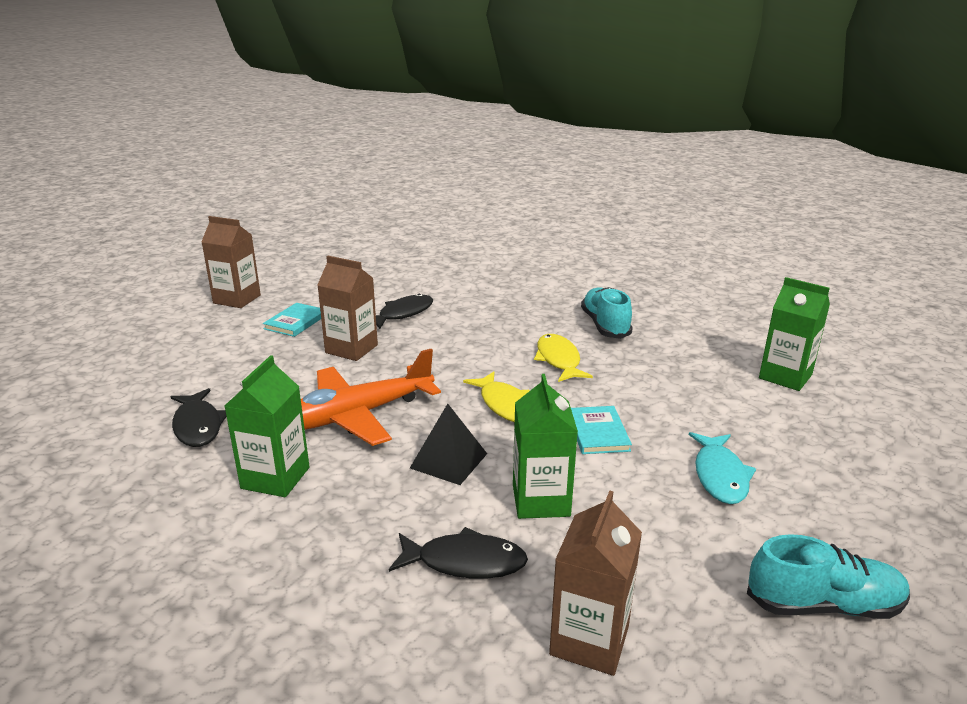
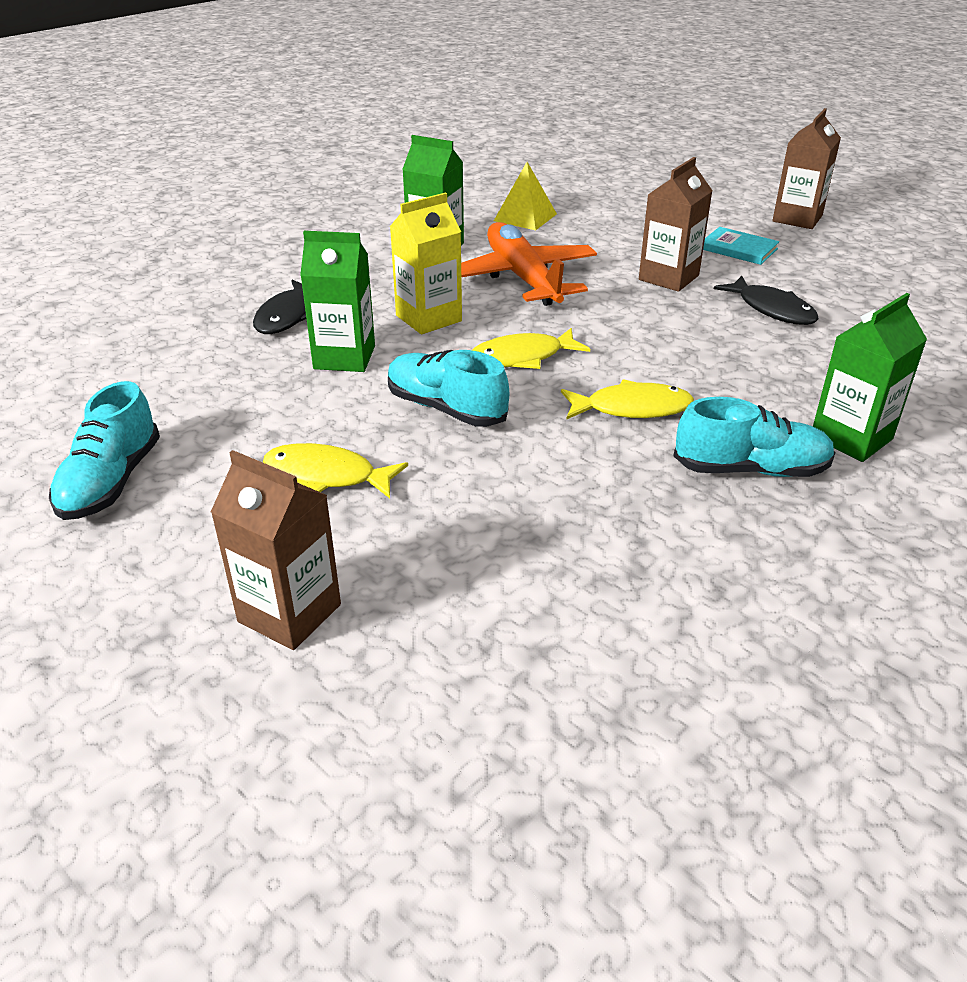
camera: 100 degrees right, 10 degrees up
black fish [171,388,227,447] -> yellow pyramid [494,162,557,230]
black pyramid [410,404,487,485] -> yellow carton [390,193,462,334]
brown carton [549,491,642,676] -> brown carton moved to [211,450,341,650]
turquoise book [571,406,632,454] -> turquoise shoe [388,350,509,427]
turquoise fish [689,432,756,504] -> yellow fish [263,443,408,498]
green carton [759,277,830,391] -> green carton moved to [813,293,927,462]

